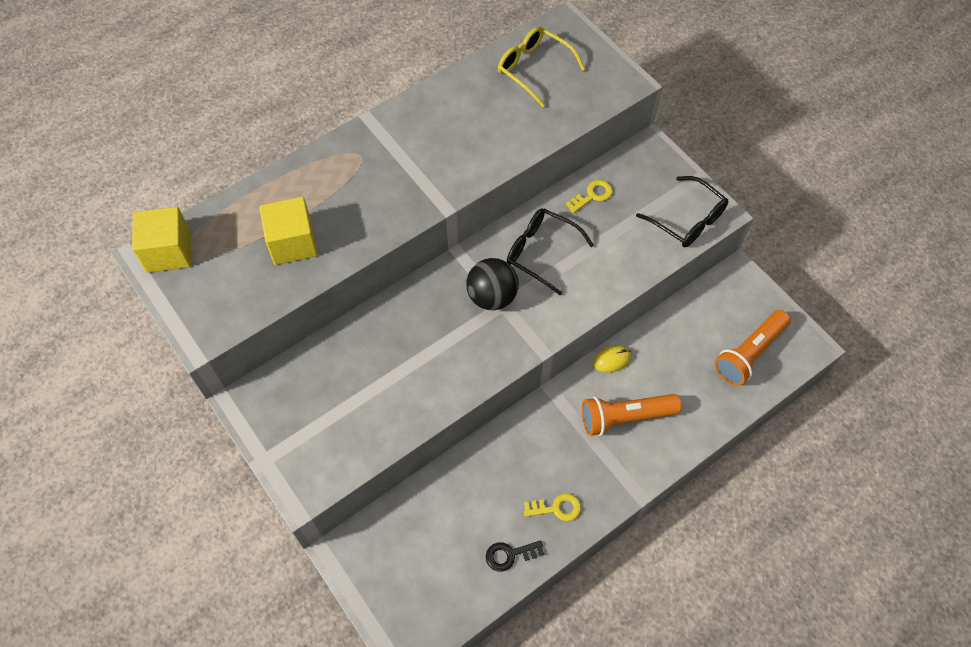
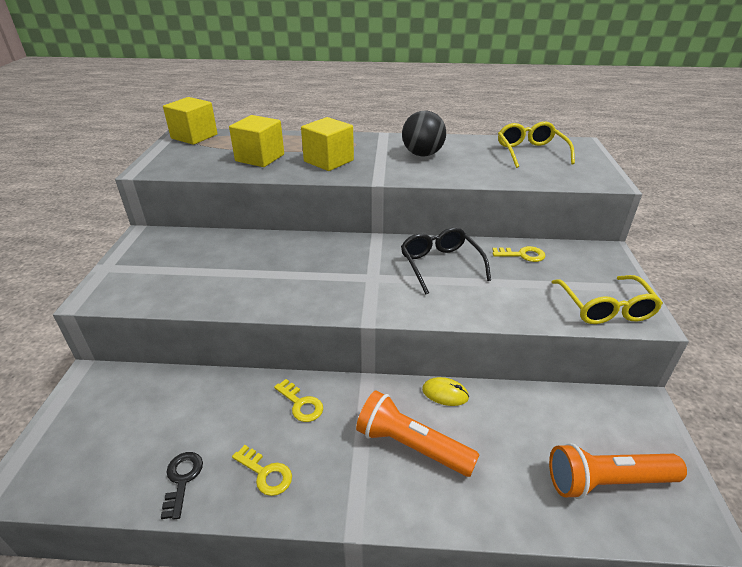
camera: 40 degrees right, 25 degrees down
black ball [466,258,519,310] -> black ball moved to [402,111,446,156]
black key [486,540,544,572] -> black key turned 60 degrees clockwise [161,452,203,520]
black glasses [636,176,728,247] -> yellow glasses [552,275,663,324]
none -> yellow key [274,379,323,422]
none -> yellow cube [301,117,354,171]

